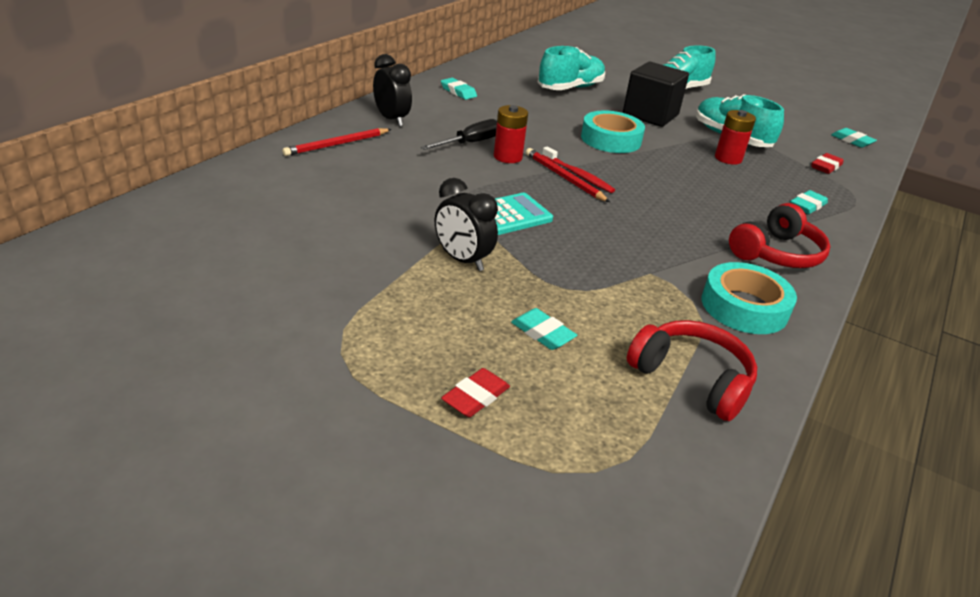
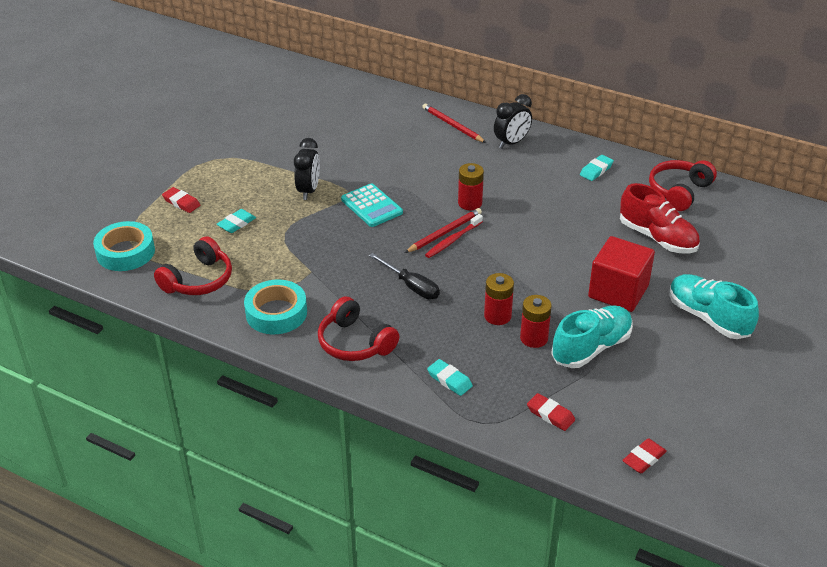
camera: 90 degrees right, 5 degrees up
black screwdriver [421,119,497,150] -> black screwdriver moved to [369,253,440,300]
black clock [435,178,498,271] -> black clock turned 150 degrees clockwise [294,138,320,200]
turquoise shoe [538,46,605,90] -> red shoe [620,183,700,253]
turquoise tape [581,111,645,153] -> turquoise tape moved to [93,221,155,271]
black cube [623,62,689,127] -> red cube [588,236,655,312]
turquoise eraser [831,128,877,148] -> red eraser [622,438,667,473]
none -> red battery [484,273,514,325]
none -> red headphones [649,160,717,211]

